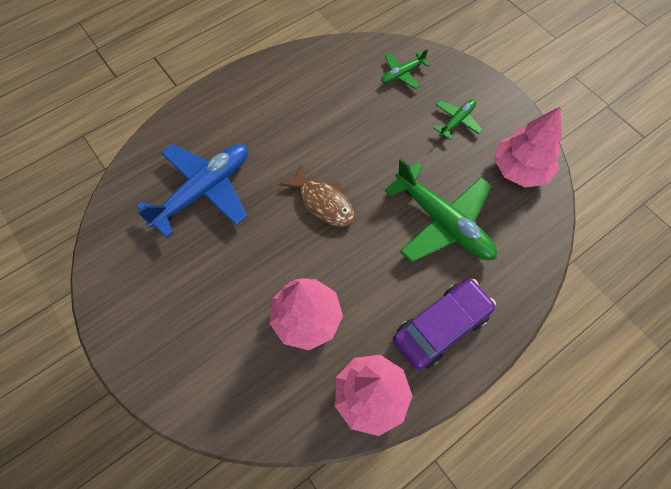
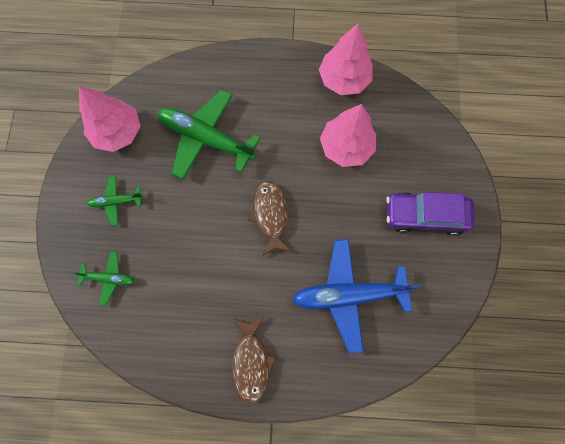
camera: 140 degrees left, 10 degrees up
green plane [384,158,497,262] -> green plane turned 60 degrees counterclockwise [158,90,260,179]
purple car [393,279,496,370] -> purple car moved to [386,192,474,236]
none -> brown fish [232,317,276,404]

